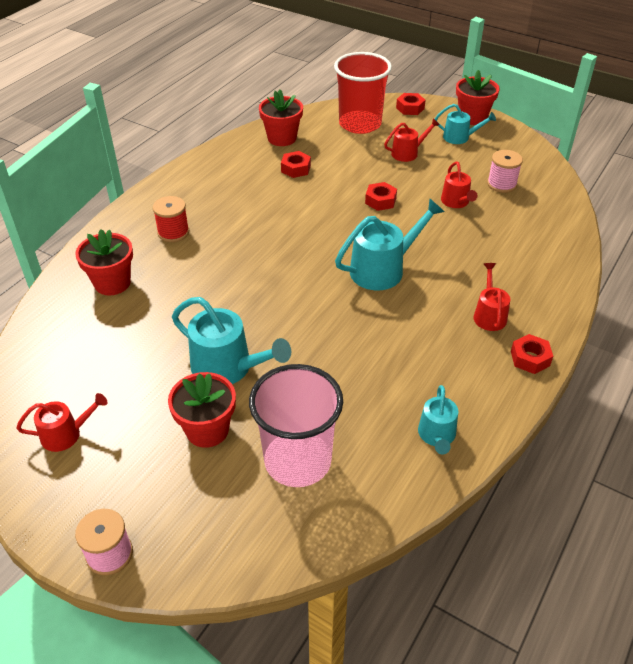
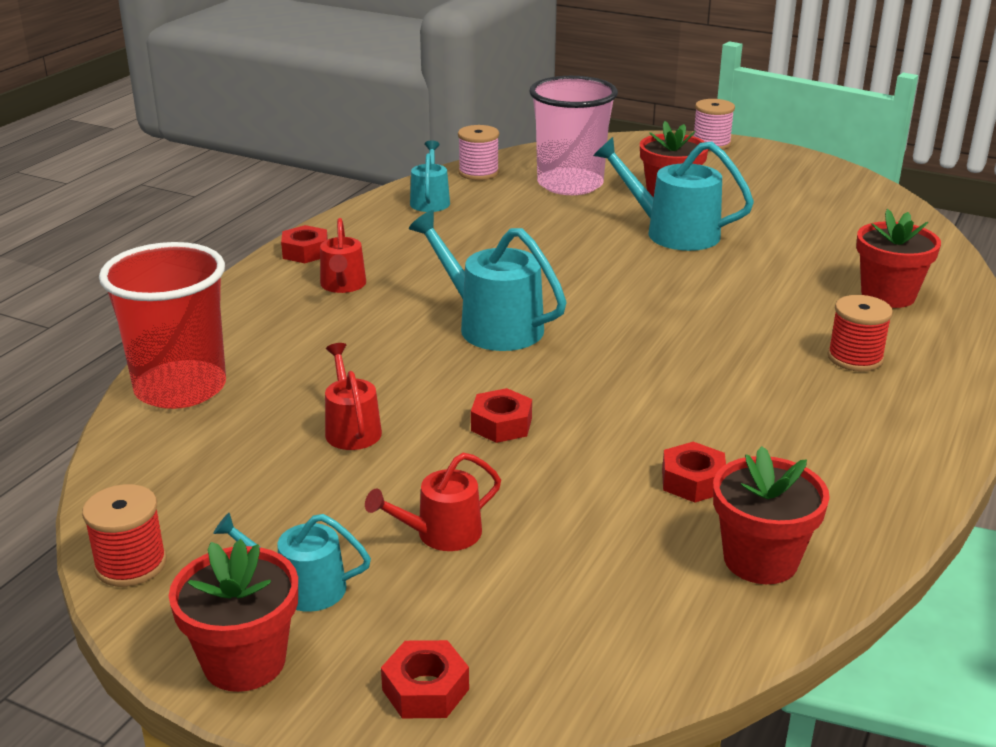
camera: 175 degrees right, 15 degrees down
red watering can [16,393,107,452] -> none
red cup [334,52,392,134] -> red cup moved to [99,242,226,409]
turquoise watering can [335,199,444,290] -> turquoise watering can turned 75 degrees clockwise [409,210,567,351]
pink spool [487,150,523,193] -> pink spool moved to [458,125,499,180]
none -> red spool [82,484,167,587]

